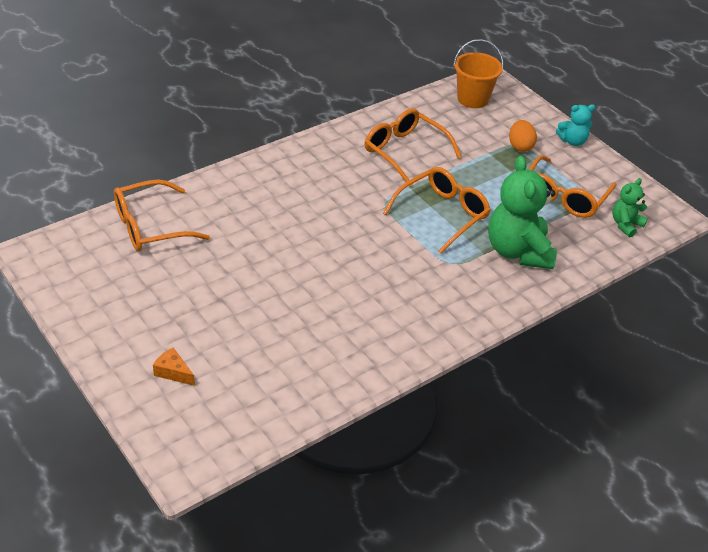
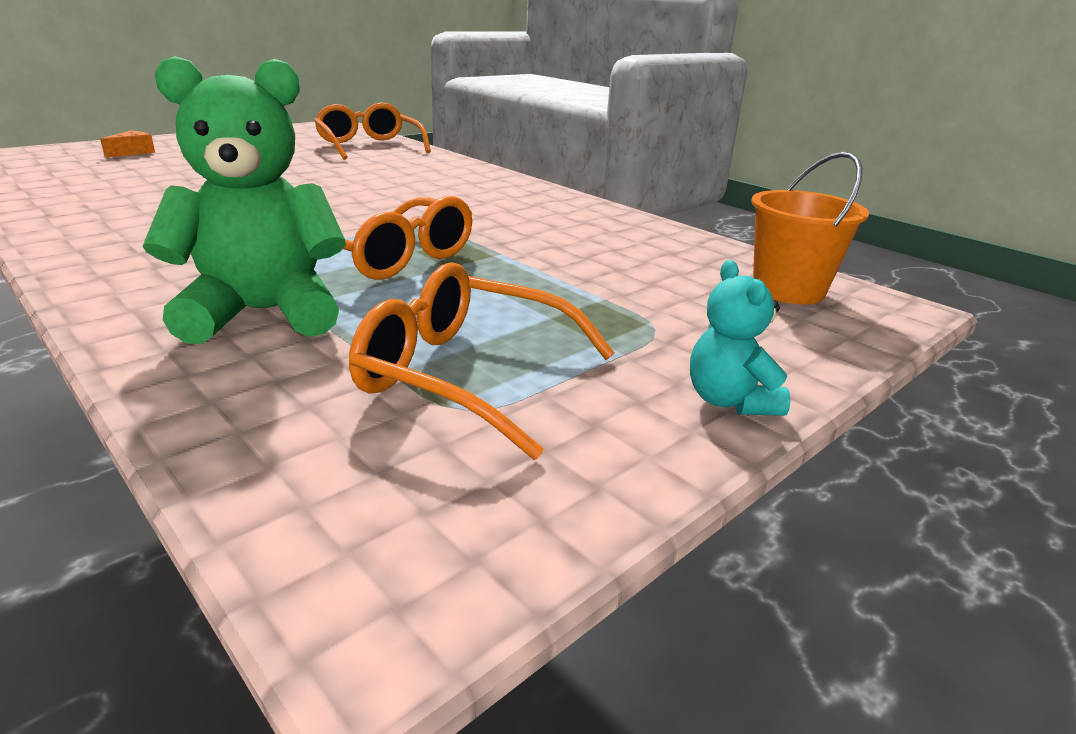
camera: 85 degrees right, 15 degrees down
orange glasses [365,108,462,187] -> none
orange egg [509,120,537,152] -> none
green teddy bear [612,178,648,237] -> none

